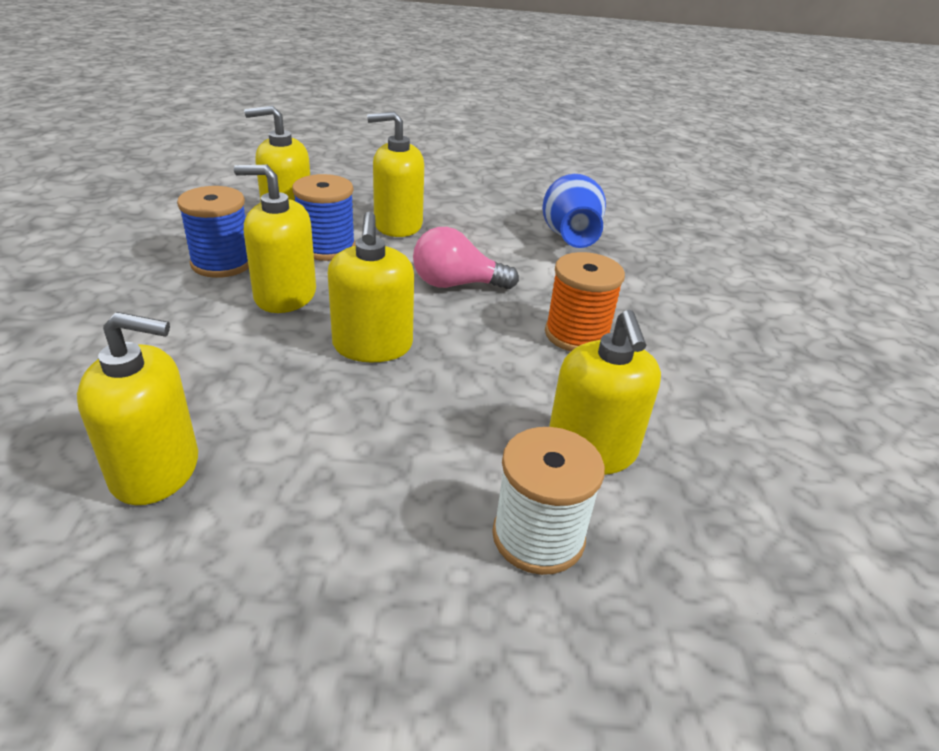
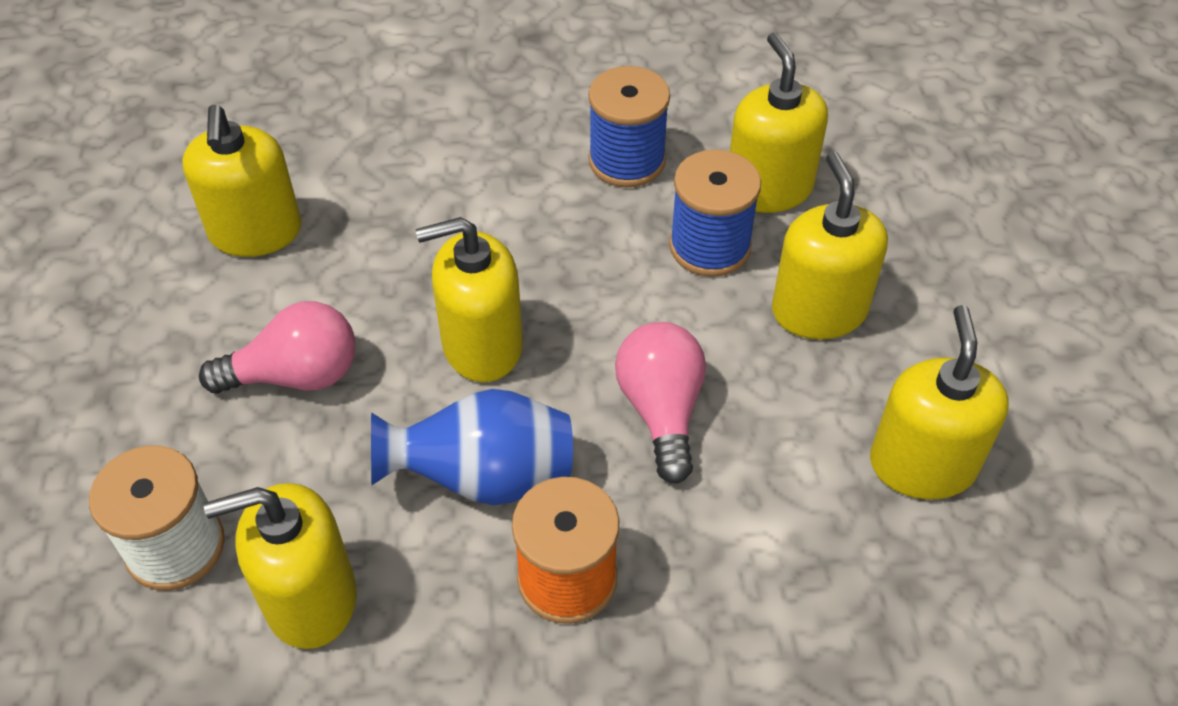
camera: 85 degrees right, 15 degrees up
yellow soap dispenser [234,165,316,313] -> yellow soap dispenser moved to [870,305,1009,500]
blue vase [542,174,606,248] -> blue vase moved to [371,389,573,505]
none -> pink light bulb [199,301,355,394]

